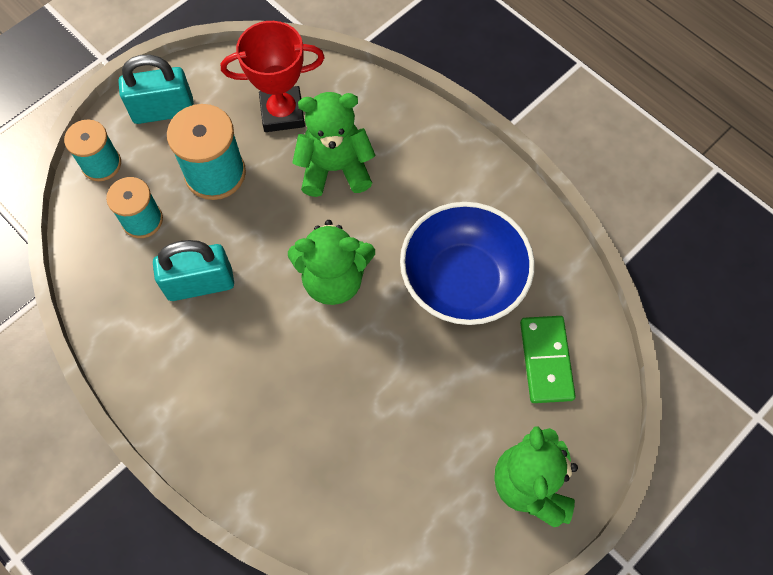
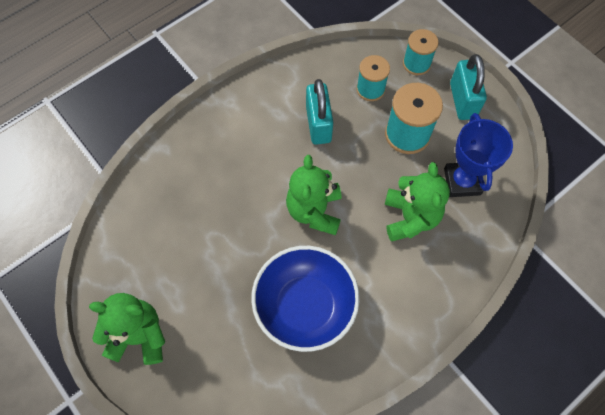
camera: 95 degrees right, 0 degrees up
red trophy [221,21,325,132] -> blue trophy [444,113,513,197]
green domino [520,316,576,403] -> none

